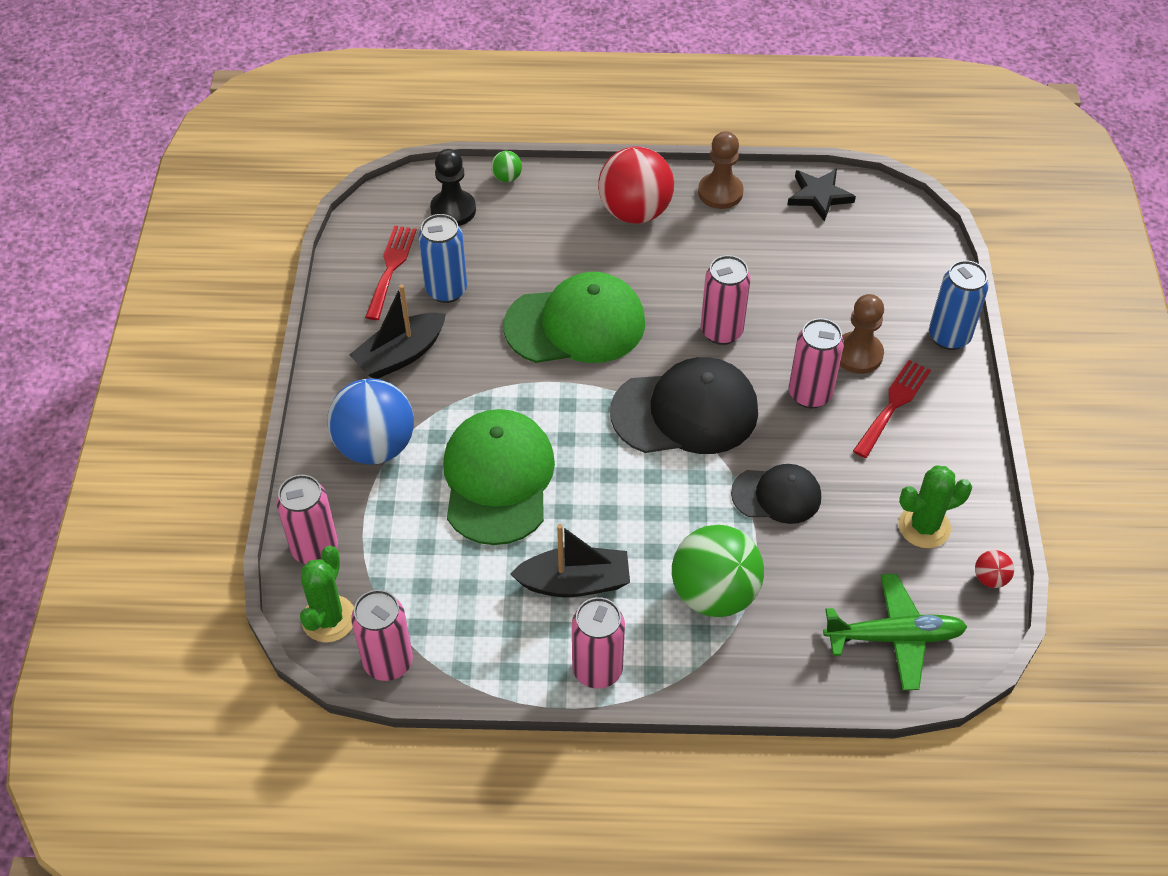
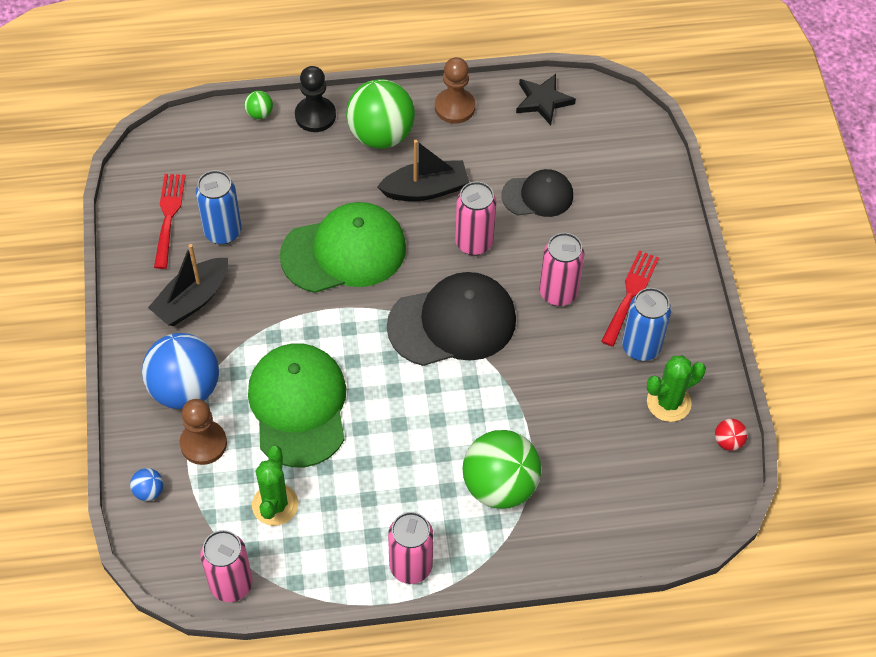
camera: 10 degrees left, 5 degrees up
pink can [276,475,338,564] -> blue ball [130,468,164,501]
green cactus [300,546,354,642] -> green cactus moved to [252,446,298,526]
black pawn [430,149,476,226] -> black pawn moved to [295,66,336,132]
black boat [510,524,630,597] -> black boat moved to [377,140,469,201]
red ball [598,146,674,224] -> green ball [346,79,415,149]
black cap [731,464,821,524] -> black cap moved to [502,169,573,217]
green plane [823,574,967,691] -> none
brown pawn [840,294,884,374] -> brown pawn moved to [180,399,227,465]
blue can [929,260,989,350] -> blue can moved to [622,288,671,361]

